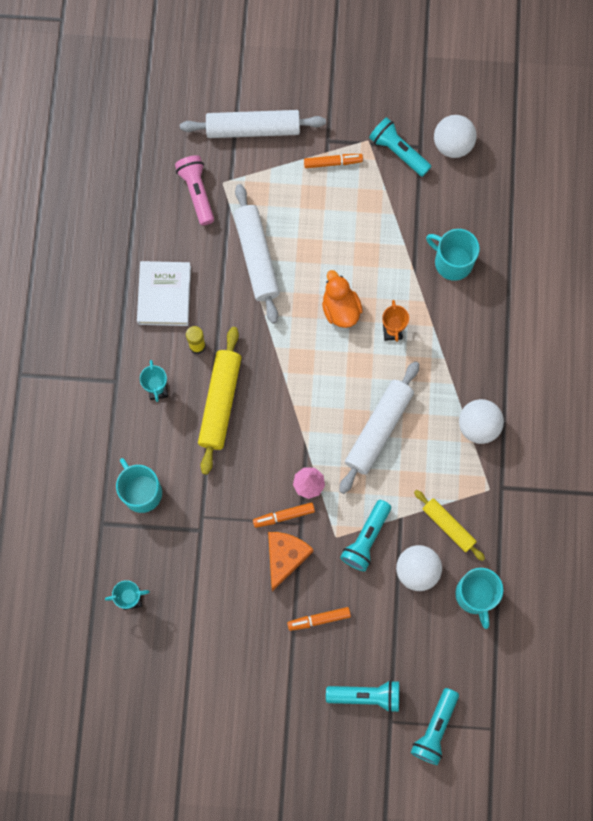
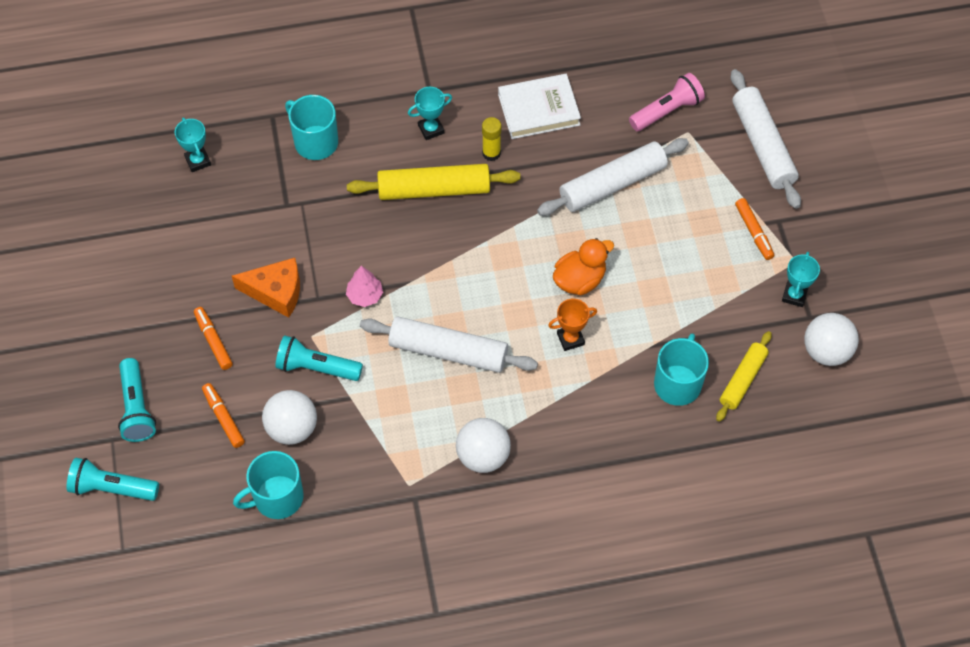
camera: 75 degrees right, 15 degrees down
turquoise mug [116,458,162,513] -> turquoise mug turned 90 degrees counterclockwise [285,95,338,160]
orange marker [253,502,315,528] -> orange marker moved to [202,383,245,448]
turquoise flashlight [369,117,432,177] -> turquoise trophy [782,252,820,307]
yellow rolling pin [414,490,485,561] -> yellow rolling pin moved to [716,331,772,422]

